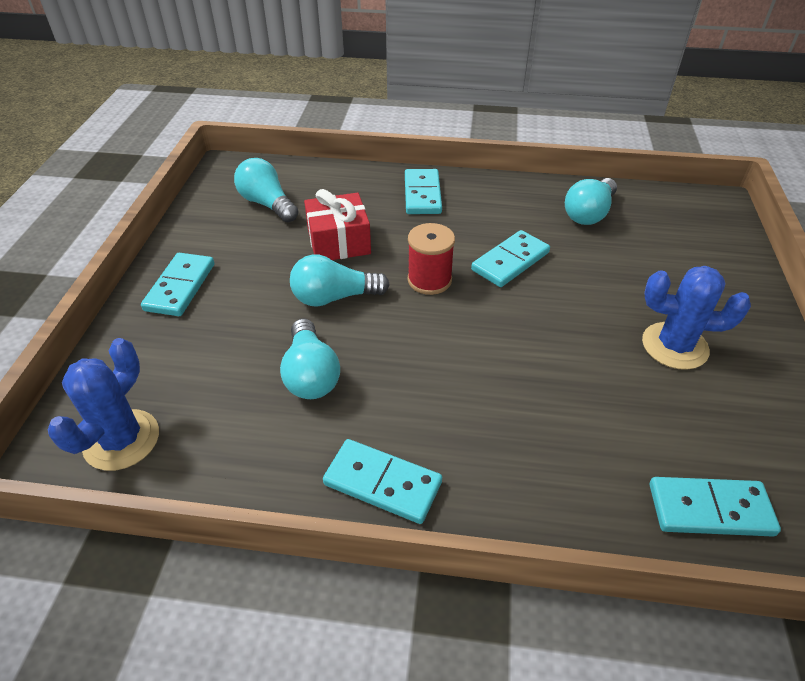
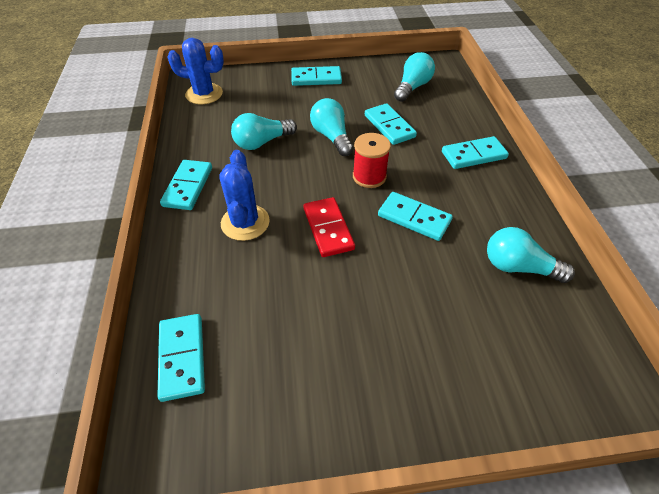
camera: 75 degrees right, 5 degrees up
red gift [304,189,371,260] -> turquoise domino [365,103,417,145]
blue cactus [642,266,751,370] -> blue cactus moved to [219,150,270,241]
none -> red domino [304,197,355,257]

